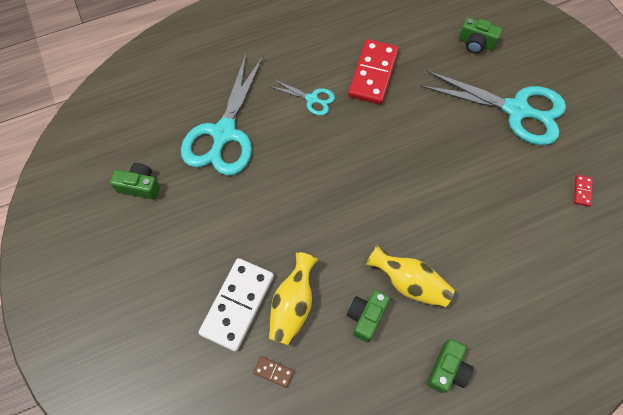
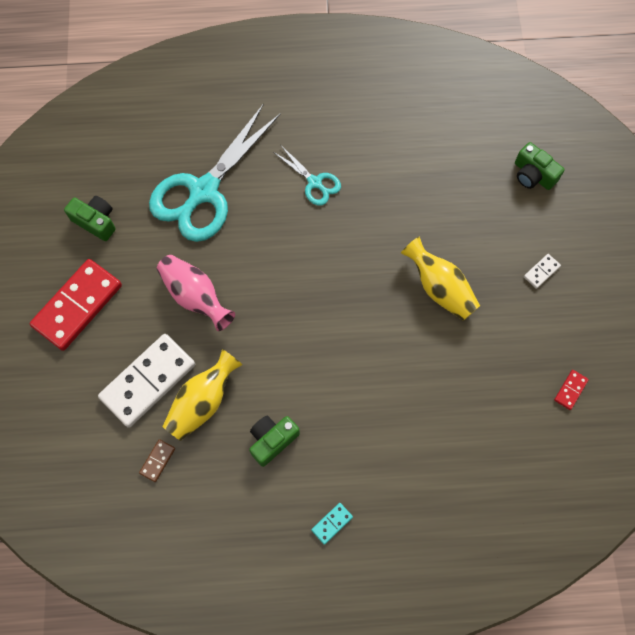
camera: 20 degrees right, 5 degrees up
brown domino [253,356,294,388] -> brown domino turned 75 degrees clockwise [139,439,175,482]
red domino [348,39,399,105] -> red domino moved to [30,259,122,351]
yellow vase [366,245,455,308] -> yellow vase moved to [401,237,480,321]
turquoise scissors [420,70,566,145] -> white domino [524,254,561,289]
green camera [427,339,473,393] -> turquoise domino [311,503,353,545]
none -> pink vase [157,255,235,331]

